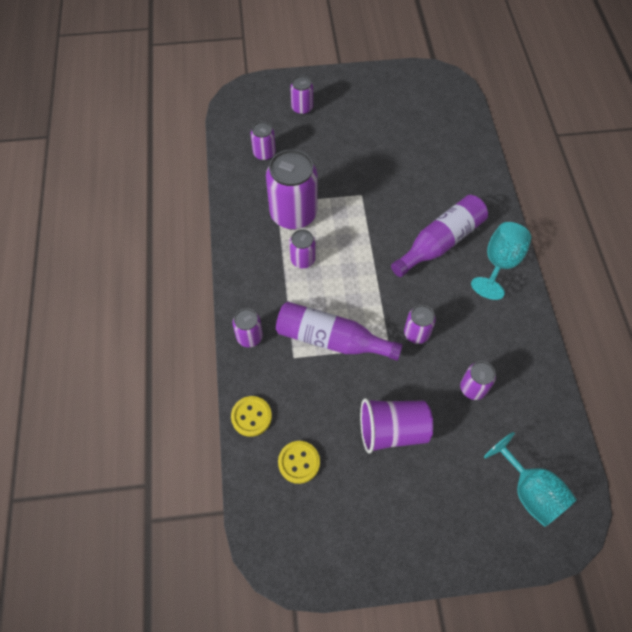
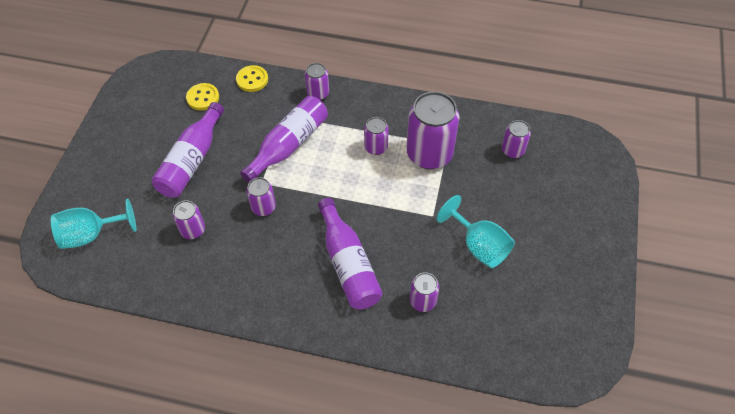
camera: 110 degrees right, 5 degrees down
purple can [290,75,313,115] -> purple can moved to [410,272,439,312]
purple cup [360,398,433,453] -> purple bottle [152,102,224,198]
turquoise goblet [471,222,531,300] -> turquoise goblet moved to [437,195,515,268]

